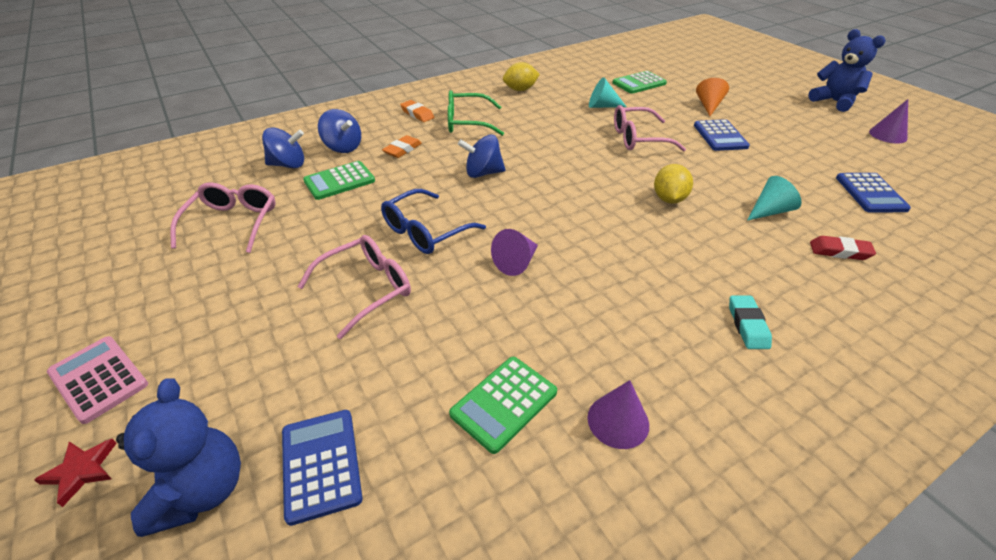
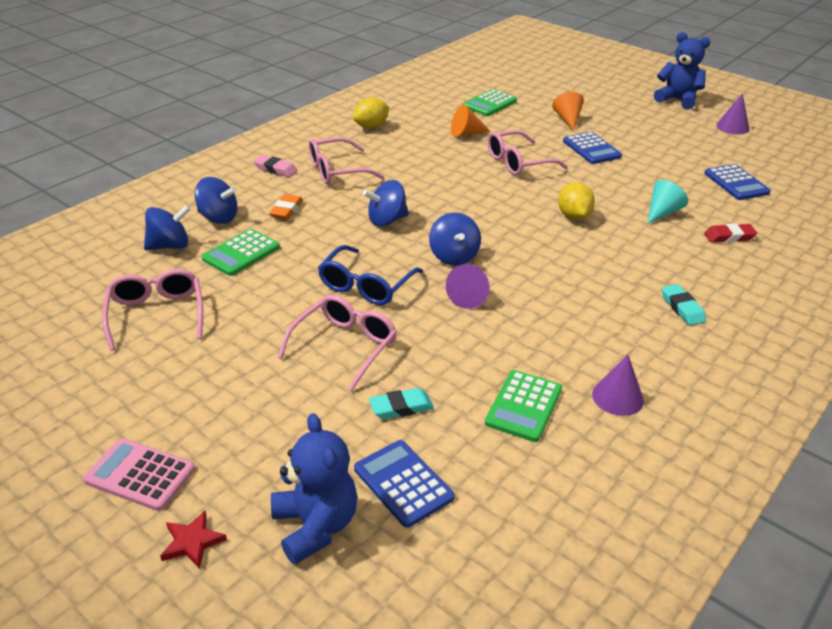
camera: 20 degrees left, 5 degrees down
orange eraser [400,100,434,122] -> pink eraser [254,155,298,177]
green glasses [448,90,504,136] -> pink glasses [309,138,384,184]
turquoise cone [589,77,627,108] -> orange cone [451,104,490,137]
none -> turquoise eraser [369,388,434,419]
none -> blue spinning top [429,213,481,265]

